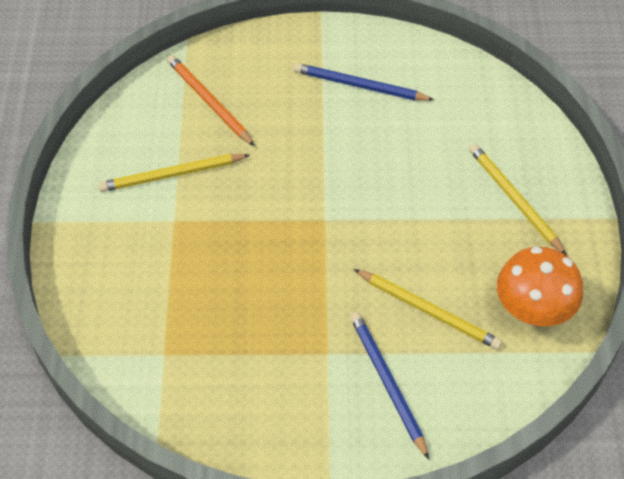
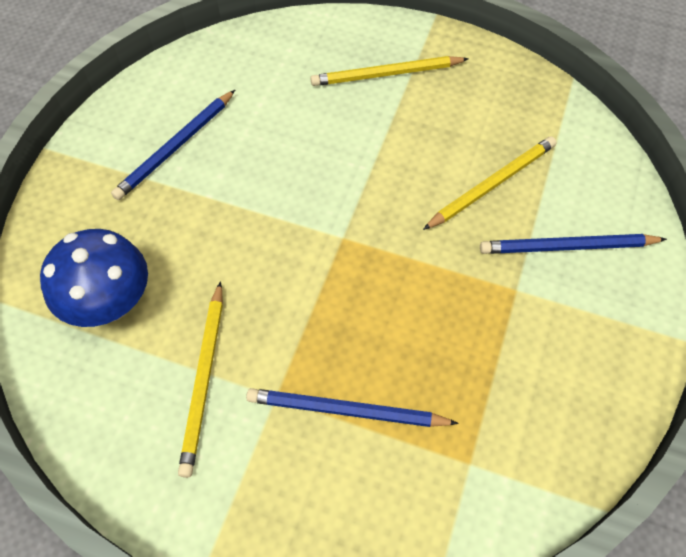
camera: 70 degrees left, 5 degrees up
orange pencil [167,55,255,146] -> blue mushroom [40,229,148,327]
orange mushroom [497,246,583,326] -> none
none -> blue pencil [246,388,459,427]

